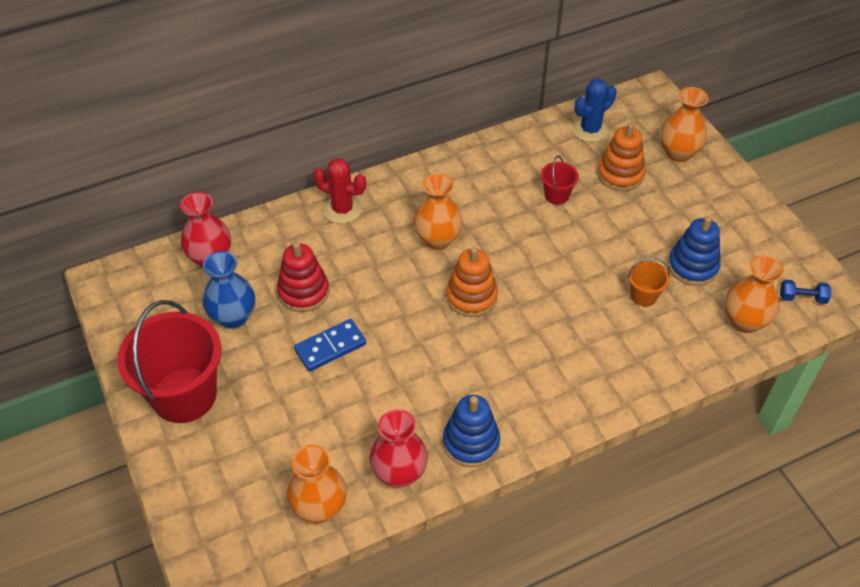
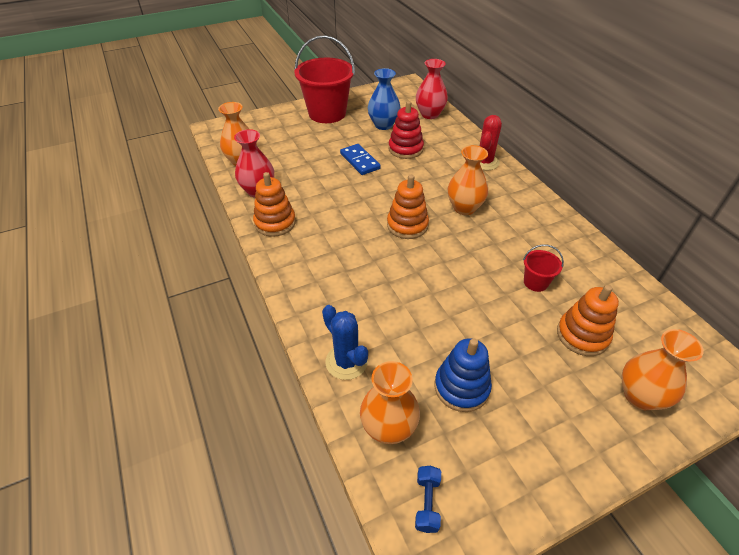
camera: 90 degrees right, 5 degrees down
blue stacking toy [443,395,500,467] -> orange stacking toy [253,172,296,237]
blue cactus [573,78,617,142] -> blue cactus moved to [322,305,368,380]
orange bucket [628,257,670,306] -> none

